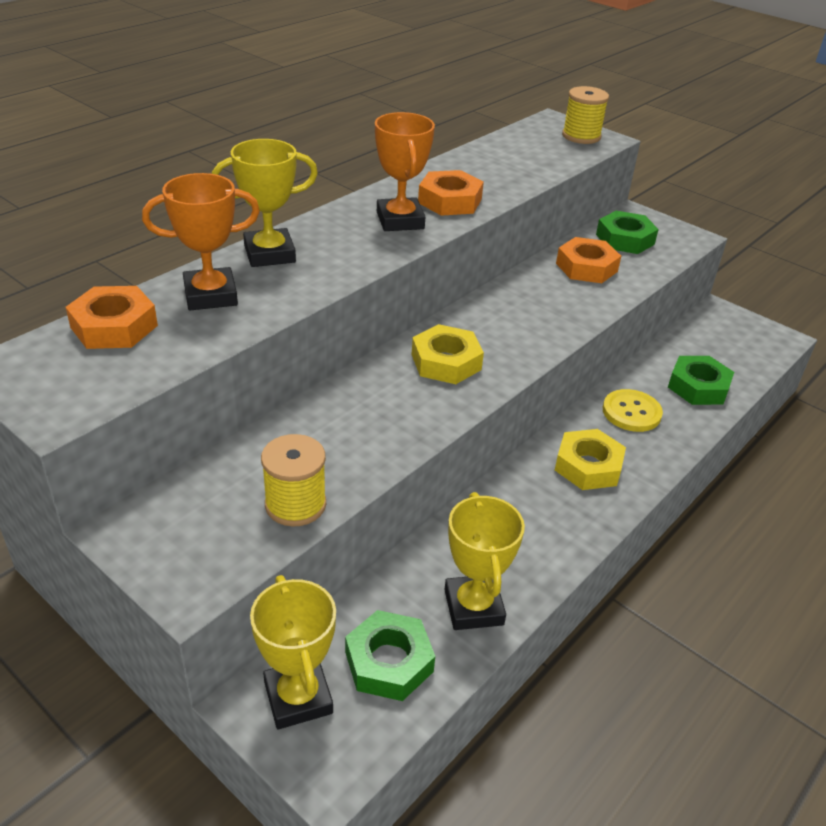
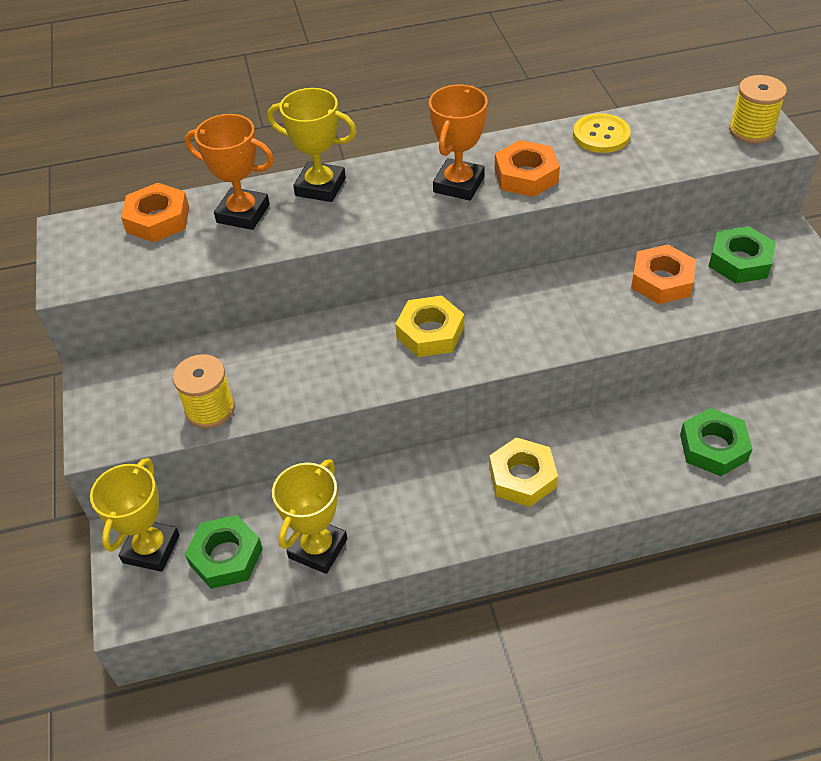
camera: 40 degrees right, 10 degrees up
yellow button [603,389,663,432] -> yellow button moved to [573,113,631,153]

